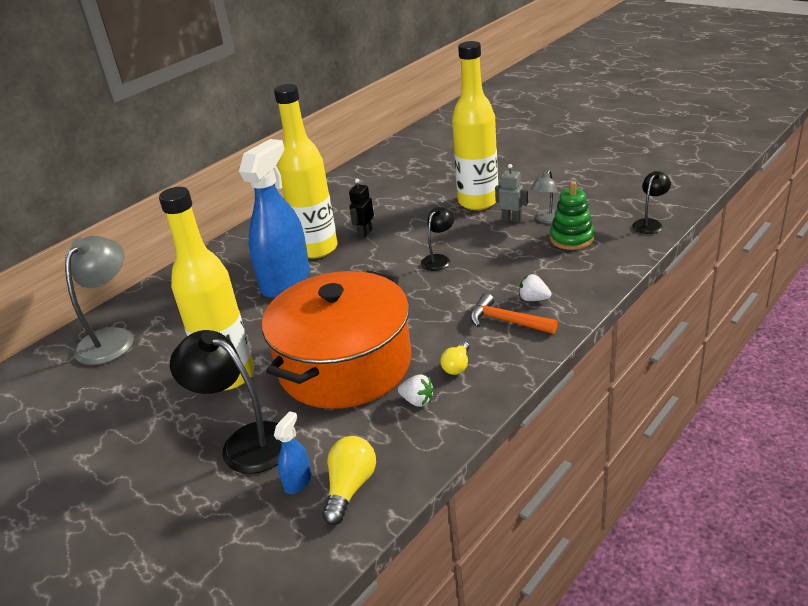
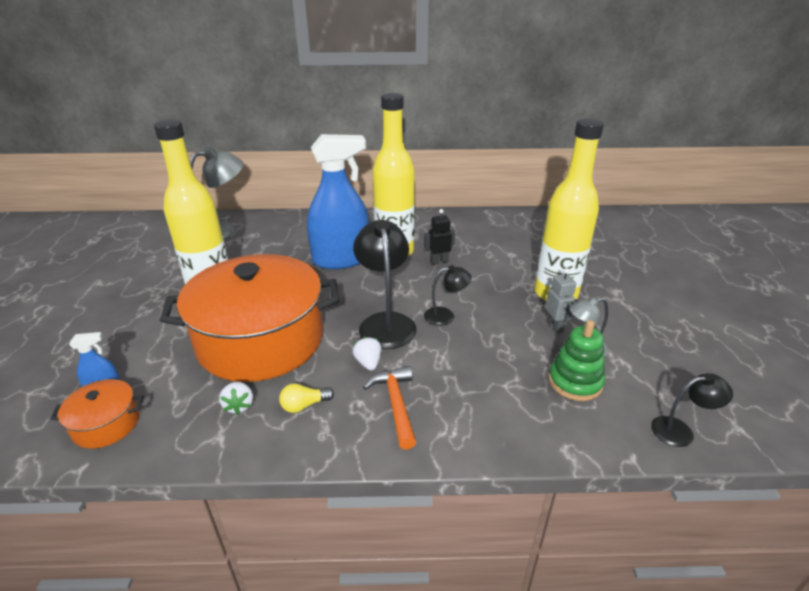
camera: 45 degrees right, 0 degrees up
black lamp [170,330,282,474] -> black lamp moved to [353,220,417,349]
yellow light bulb [322,436,376,525] -> orange pot [50,379,144,449]
white strawberry [519,274,552,301] -> white strawberry moved to [353,337,382,370]

